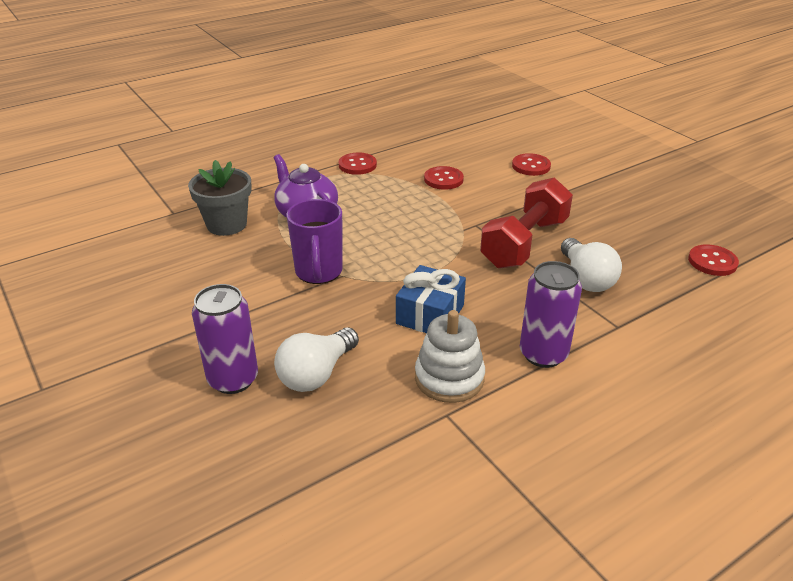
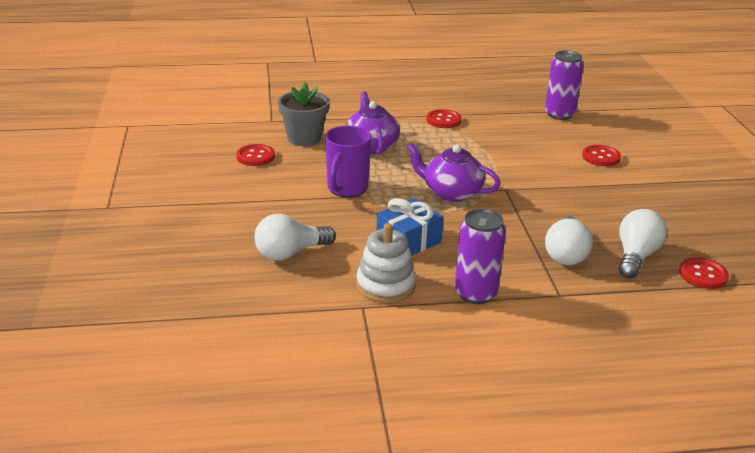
camera: 25 degrees right, 5 degrees down
purple can [192,284,258,394] -> purple can moved to [545,50,584,120]
red button [424,166,464,190] -> red button moved to [236,144,275,166]
red dumbbell [480,177,573,269] -> none
none -> purple teapot [406,143,501,202]
none -> white light bulb [619,209,667,278]

